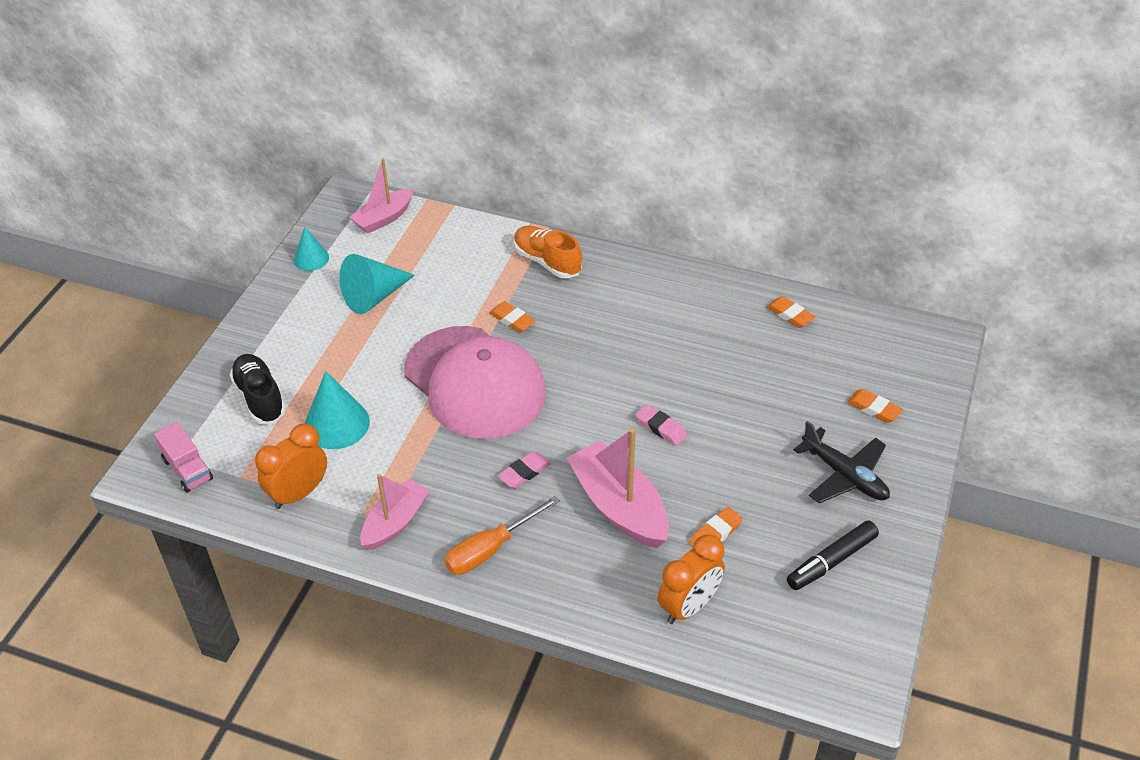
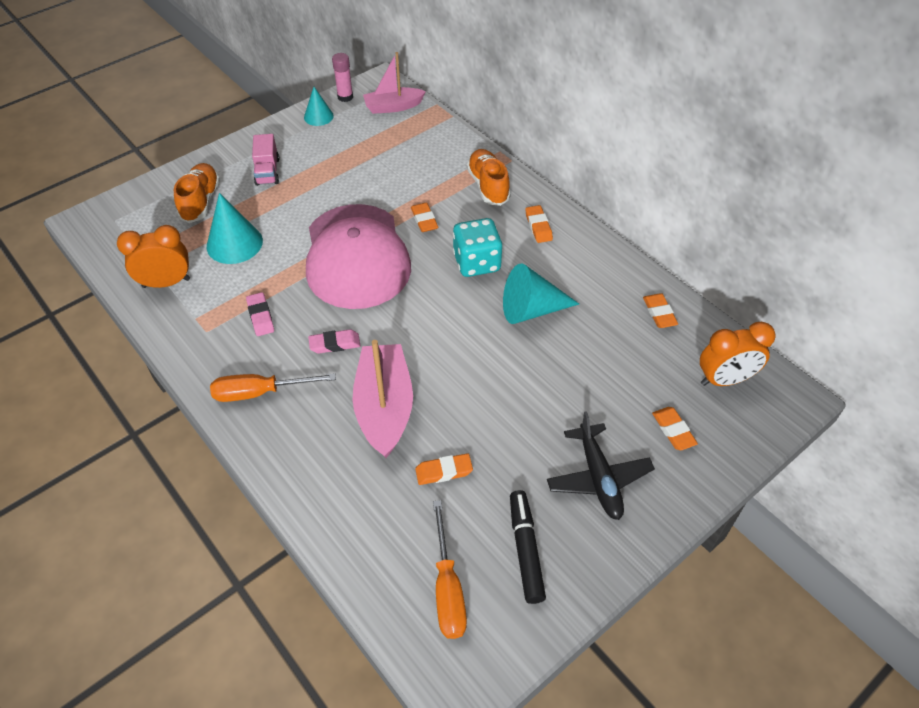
camera: 30 degrees right, 5 degrees up
pink truck [154,422,213,493] -> pink truck moved to [252,134,279,186]
black shoe [230,354,286,424] -> orange shoe [174,163,220,223]
turquoise cone [339,254,415,314] -> turquoise cone moved to [503,263,579,324]
pink boat [360,474,430,550] -> none
pink eraser [635,404,688,446] -> pink eraser moved to [246,292,274,336]
orange clock [658,535,725,624] -> orange clock moved to [700,322,776,386]
black marker [787,520,879,590] -> black marker turned 90 degrees clockwise [510,490,546,604]
none -> pink glue stick [332,53,353,102]
none -> orange screwdriver [433,500,467,639]
none -> turquoise dice [453,218,502,277]
none -> orange eraser [525,205,553,243]

